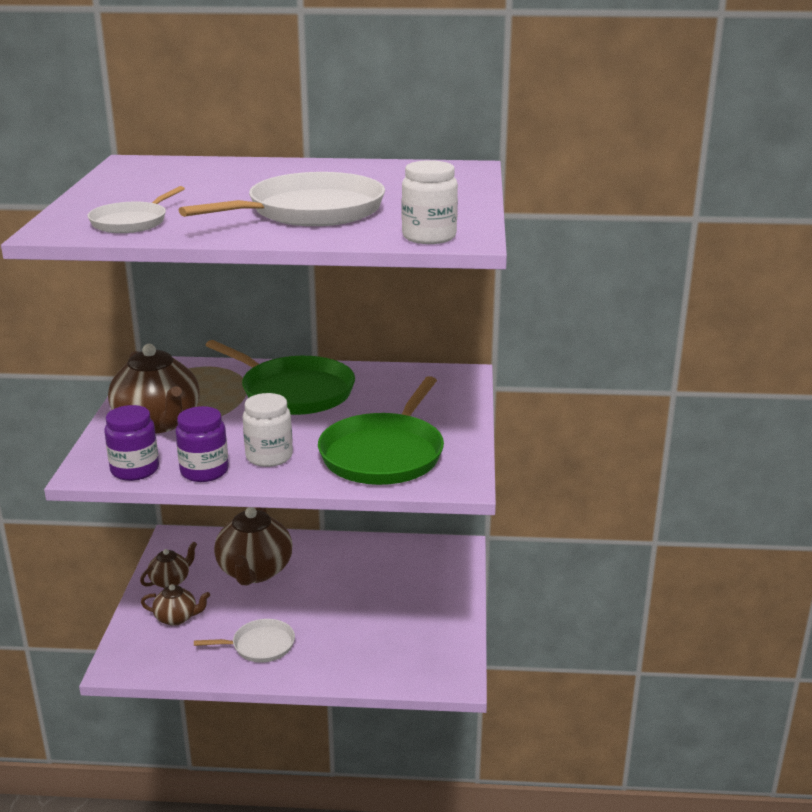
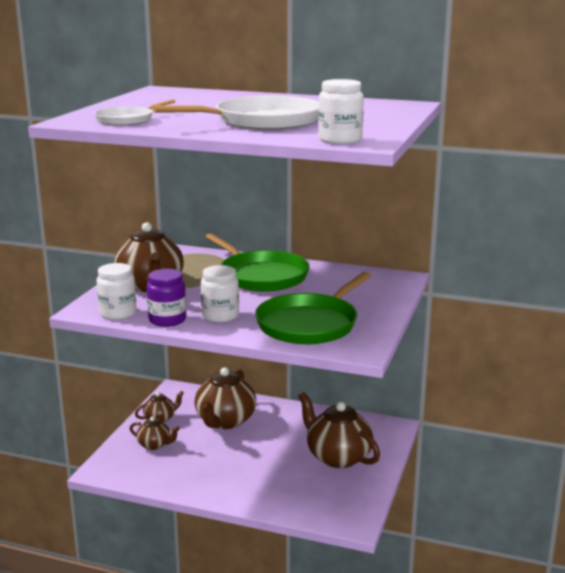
camera: 15 degrees right, 5 degrees down
purple jar [104,405,159,481] -> white jar [96,263,137,320]
white pan [194,619,295,663] -> none
none -> brown teapot [298,392,380,468]

